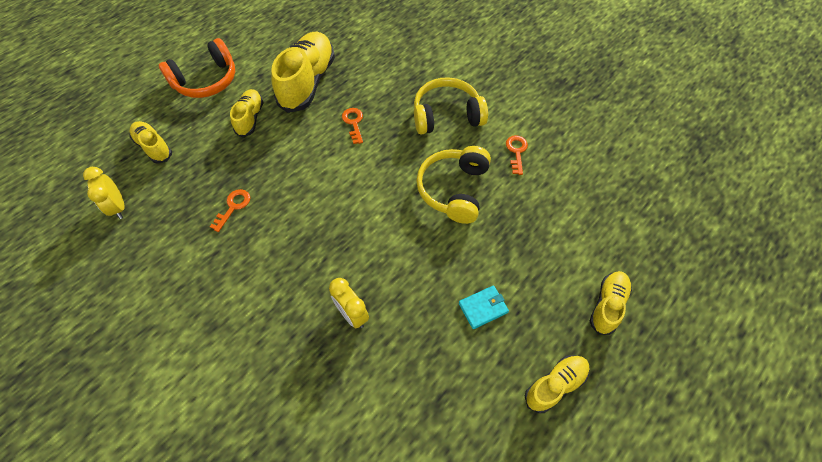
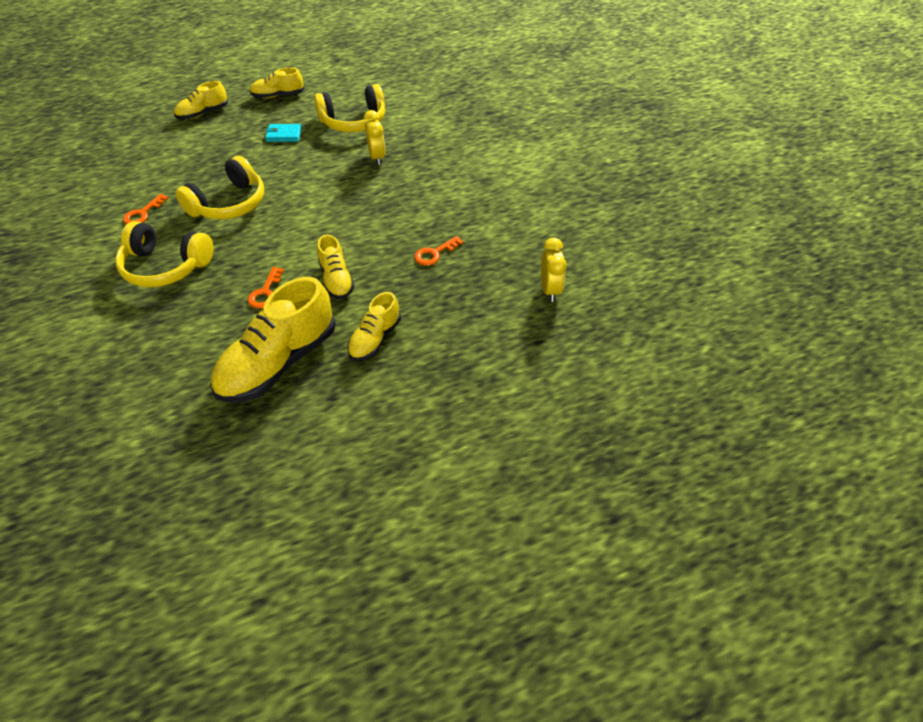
camera: 155 degrees left, 10 degrees down
yellow shoe [129,121,172,164] -> yellow shoe moved to [317,234,354,299]
orange headphones [159,38,235,98] -> none
none -> yellow headphones [314,84,385,132]

